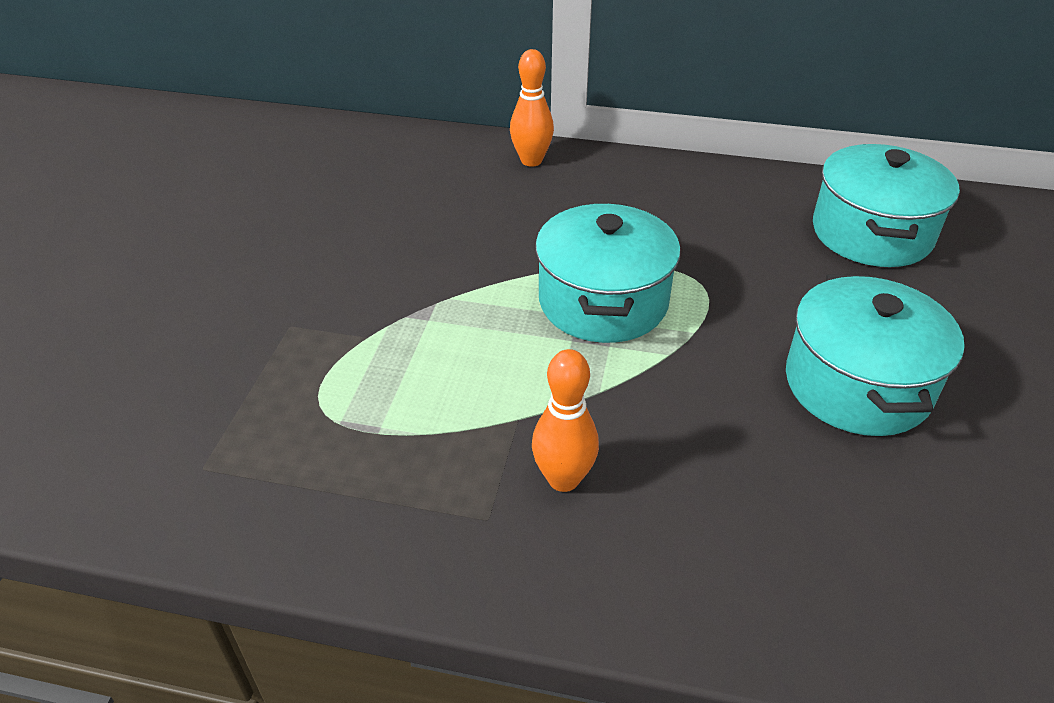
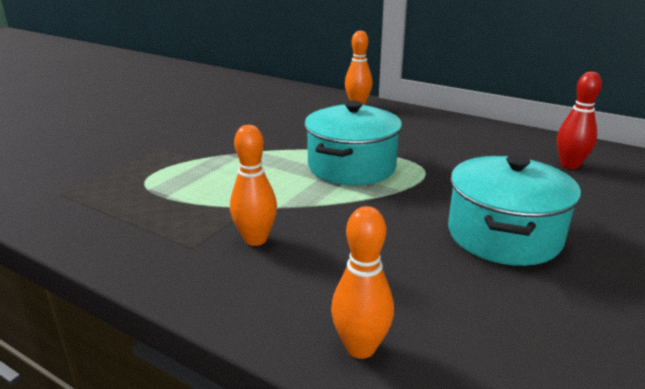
camera: 20 degrees right, 15 degrees down
turquoise pot [813,144,960,267] -> red bowling pin [557,72,602,169]
none -> orange bowling pin [331,206,394,359]

